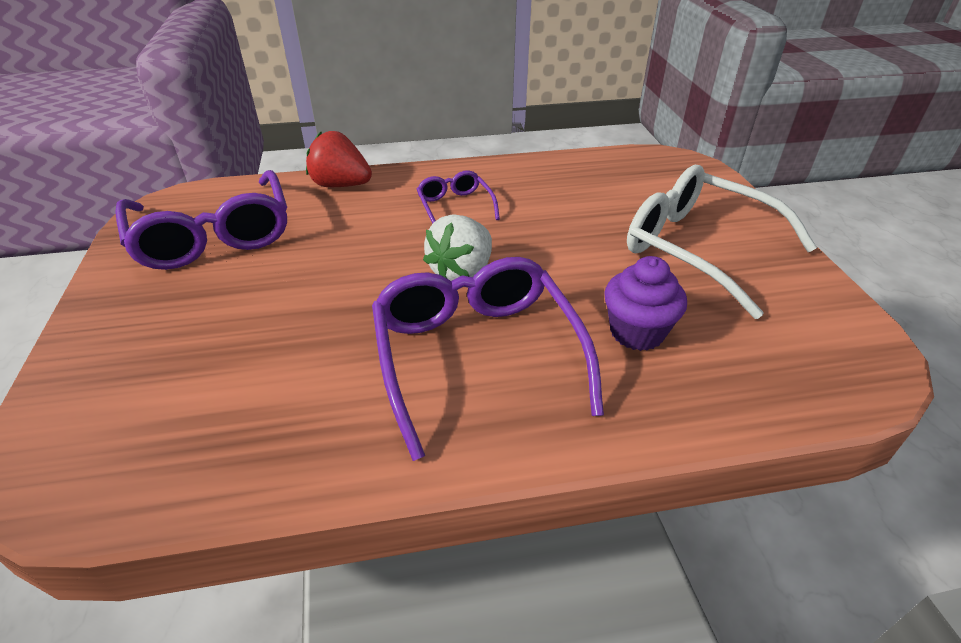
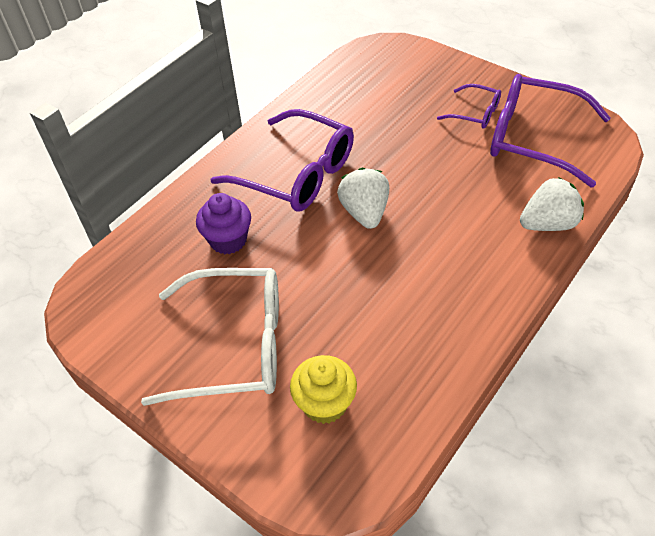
camera: 140 degrees right, 10 degrees up
red strawberry [306,131,372,187] -> white strawberry [520,177,584,231]
purple glasses [417,170,500,224] -> purple glasses moved to [437,84,501,129]
none -> yellow cupcake [290,355,357,424]

